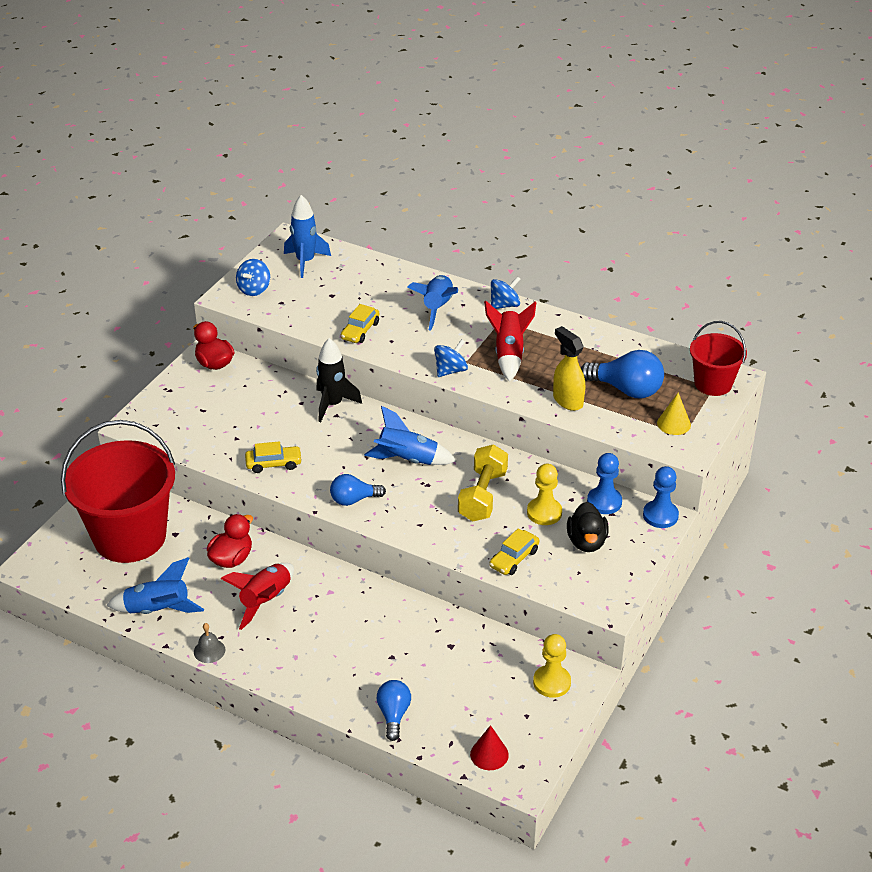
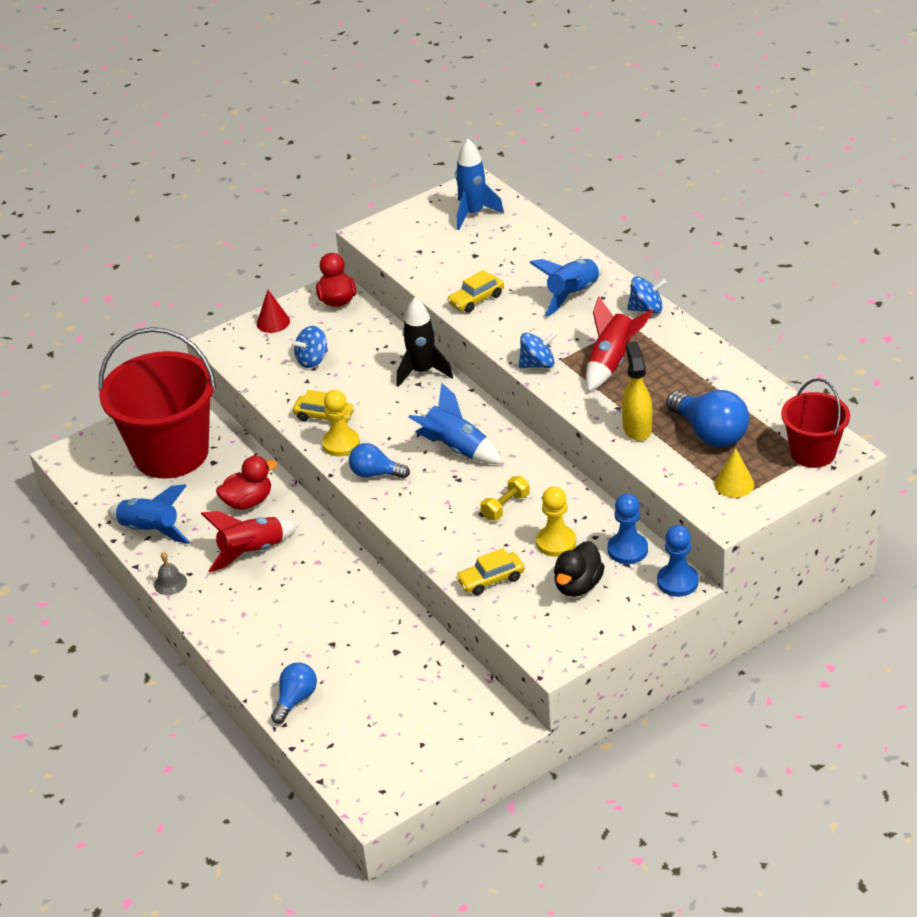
camera: 30 degrees right, 0 degrees up
blue spinning top [236,259,270,296] -> blue spinning top moved to [293,326,328,368]
yellow dumbbell [458,444,508,521] -> yellow dumbbell [480,476,530,520], size x0.58
red cone [470,725,509,770] -> red cone moved to [257,290,290,333]
yellow pawn [533,634,571,698] -> yellow pawn moved to [322,390,360,456]

